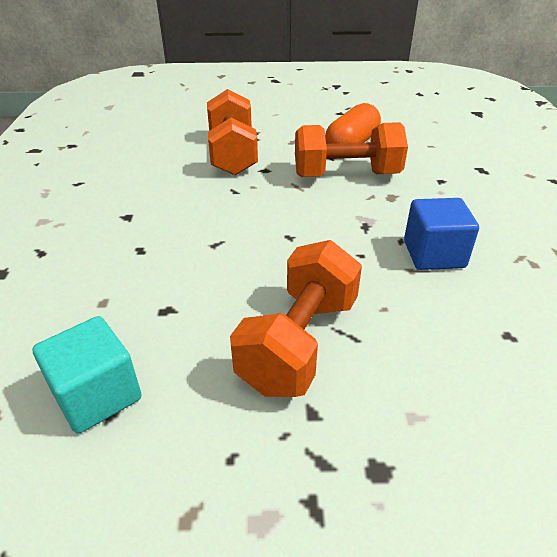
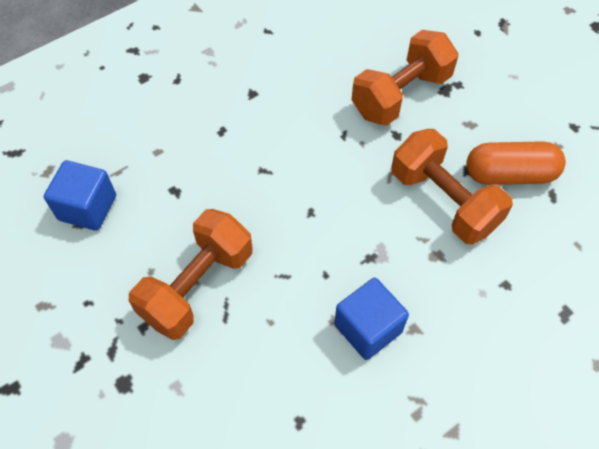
camera: 55 degrees right, 20 degrees up
turquoise cube [32,316,142,434] -> blue cube [44,160,116,231]
orange dumbbell [230,240,362,397] -> orange dumbbell turned 45 degrees counterclockwise [129,209,252,340]

